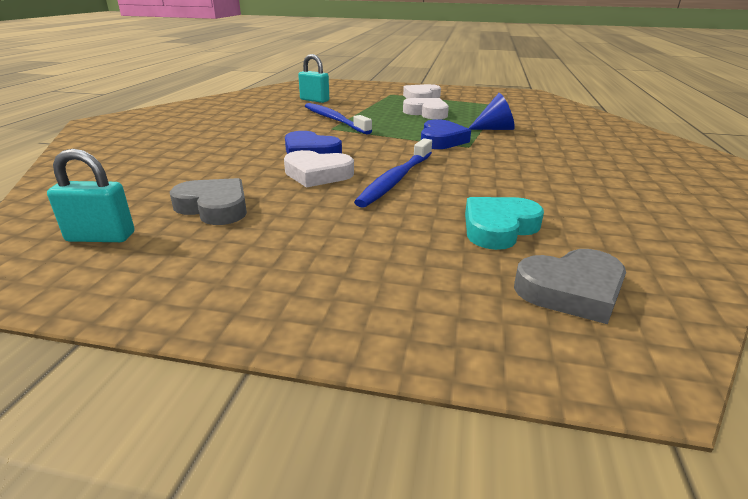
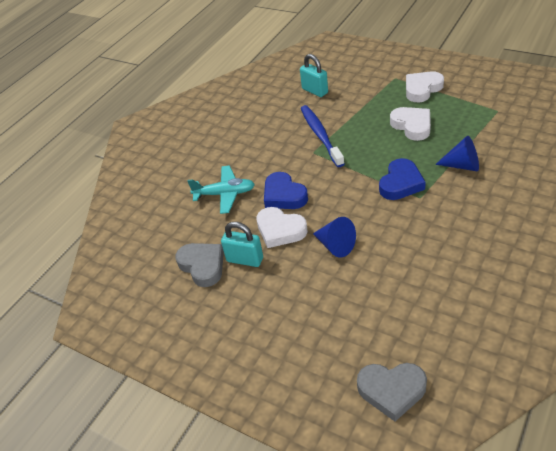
camera: 25 degrees right, 15 degrees up
turquoise padlock [47,149,134,242] -> turquoise padlock moved to [221,222,263,267]
blue toothbrush [354,138,432,208] -> blue cone [313,217,356,258]
turquoise heart [465,197,544,250] -> none
none -> turquoise plane [187,166,255,214]

